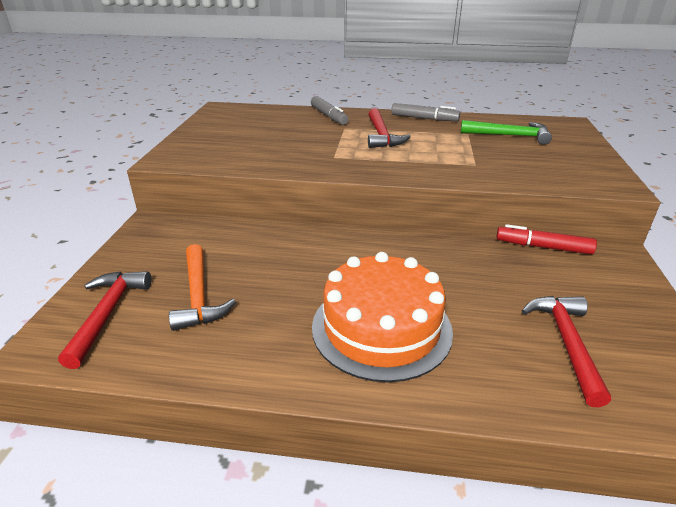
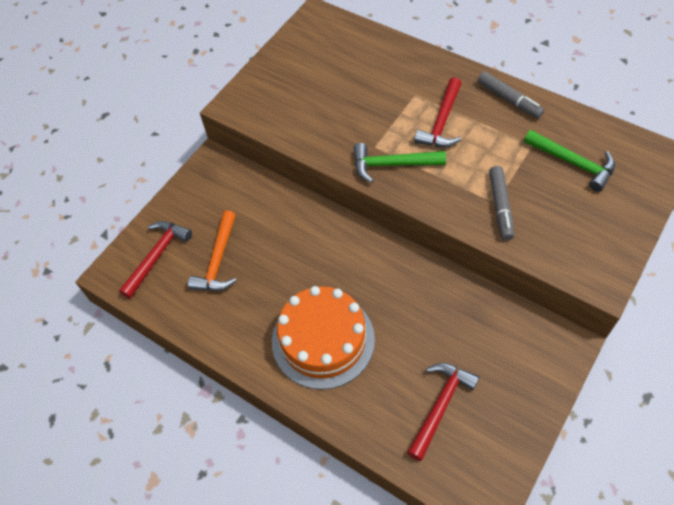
camera: 30 degrees right, 25 degrees up
grey marker [311,96,349,125] -> grey marker moved to [489,166,514,240]
red marker [496,224,597,254] -> none
none -> green hammer [354,143,446,183]

